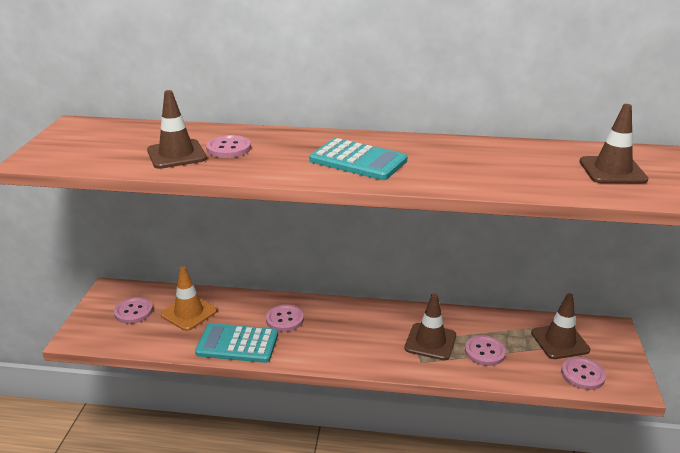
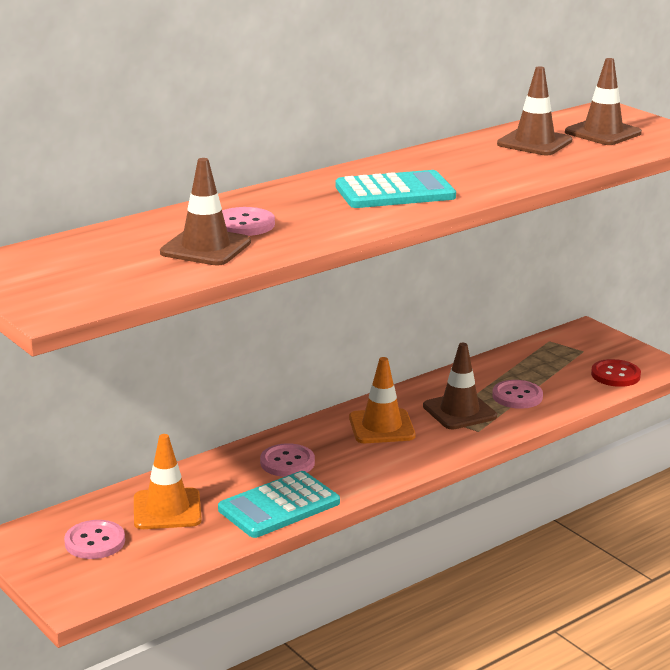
camera: 45 degrees left, 5 degrees down
brown traffic cone [531,293,590,359] -> brown traffic cone moved to [497,66,572,155]
pink button [561,357,606,390] -> red button [591,359,641,387]
none -> orange traffic cone [349,357,416,443]

